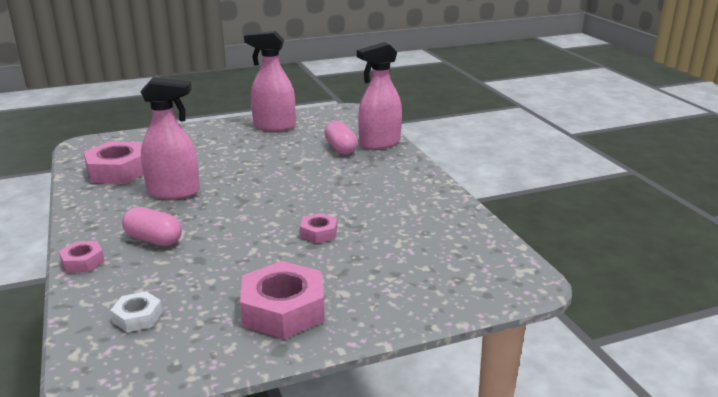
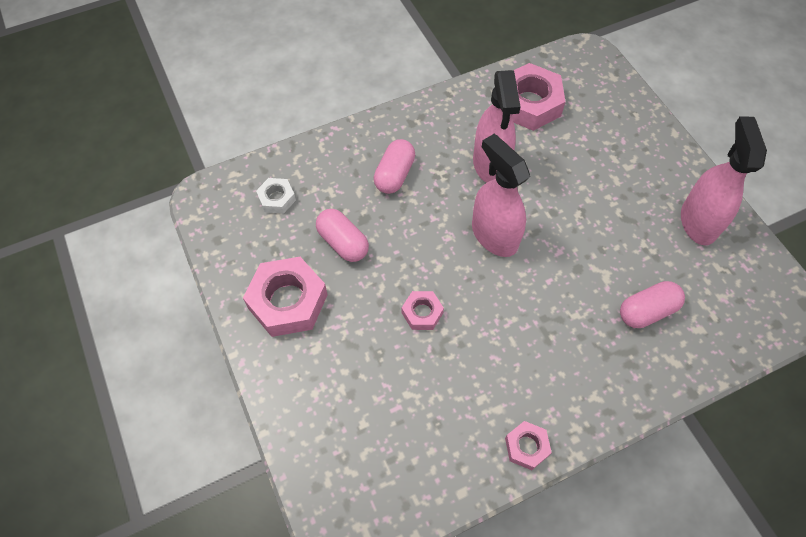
camera: 85 degrees right, 35 degrees up
pink nut [59,241,105,273] -> pink nut moved to [505,421,552,470]
pink spray bottle [357,42,402,149] -> pink spray bottle moved to [472,134,530,257]
none -> pink capsule [316,209,369,262]

